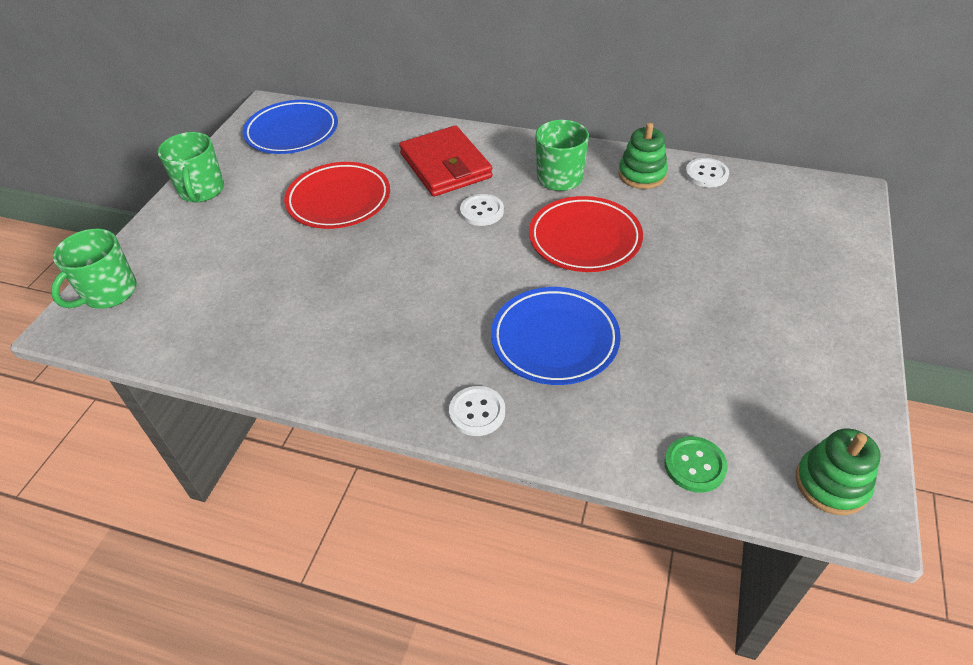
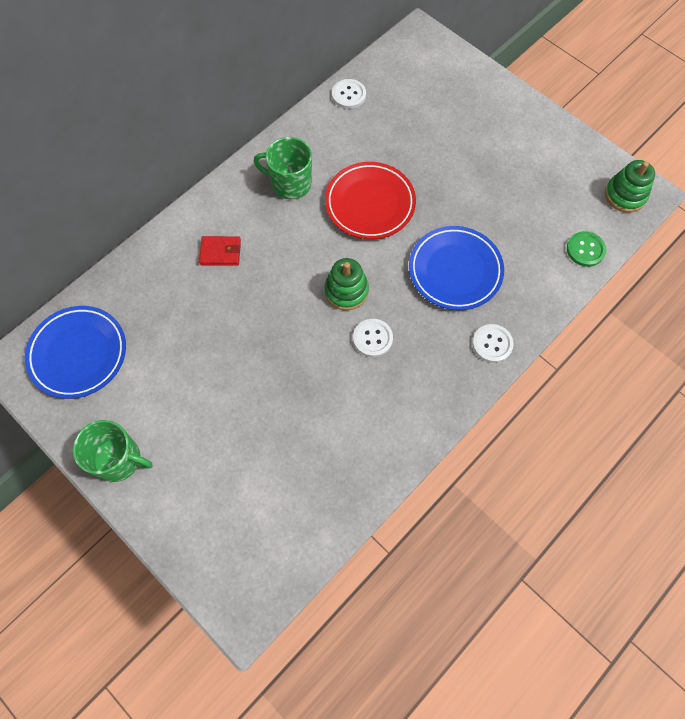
camera: 65 degrees left, 20 degrees up
green mug [51,229,137,309] -> none
red plate [284,162,390,229] -> none
red wallet [399,126,493,197] -> red wallet [199,236,241,266], size x0.50
white button [460,194,504,226] -> white button moved to [353,319,393,357]
green stacking toy [618,123,668,189] -> green stacking toy moved to [324,258,369,310]

